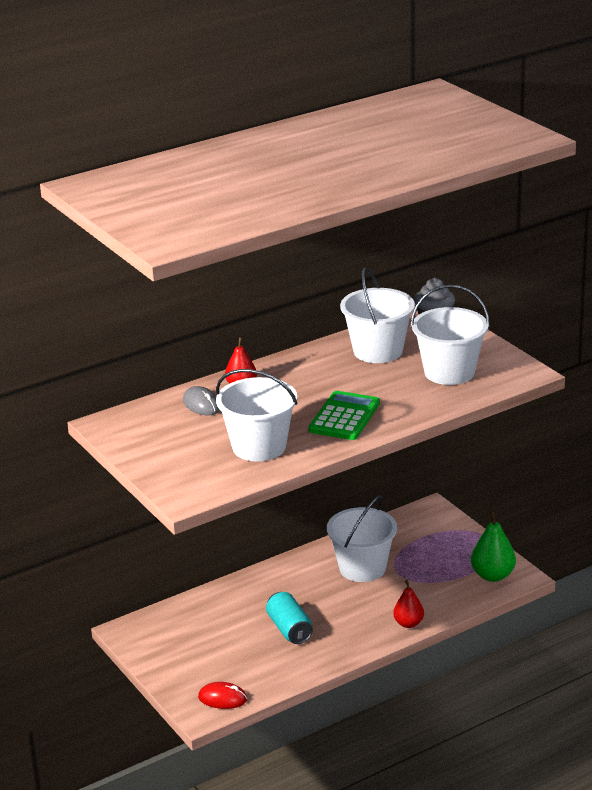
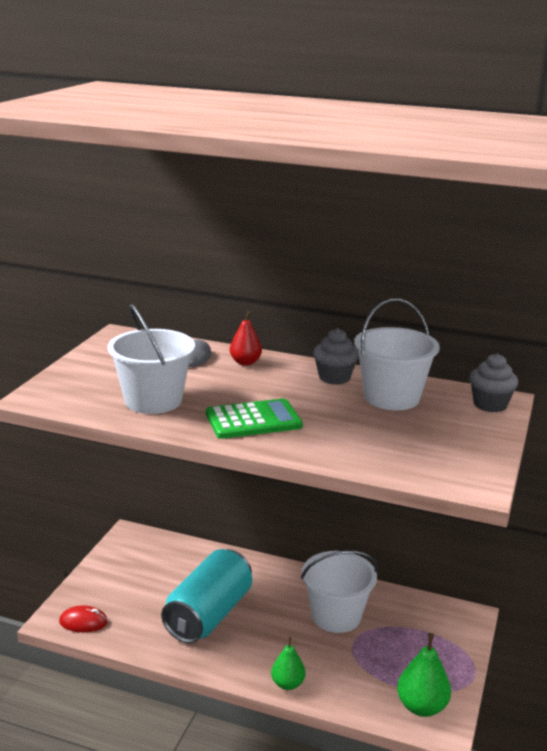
camera: 50 degrees right, 5 degrees down
red mouse [198,682,247,709] -> red mouse turned 60 degrees counterclockwise [59,606,108,632]
turquoise can [266,592,313,644] -> turquoise can [161,549,252,643], size x1.72
red pear [393,580,424,628] -> green pear [271,636,305,690]
white bucket [410,284,490,385] -> none
none -> grey cupcake [313,328,359,385]

